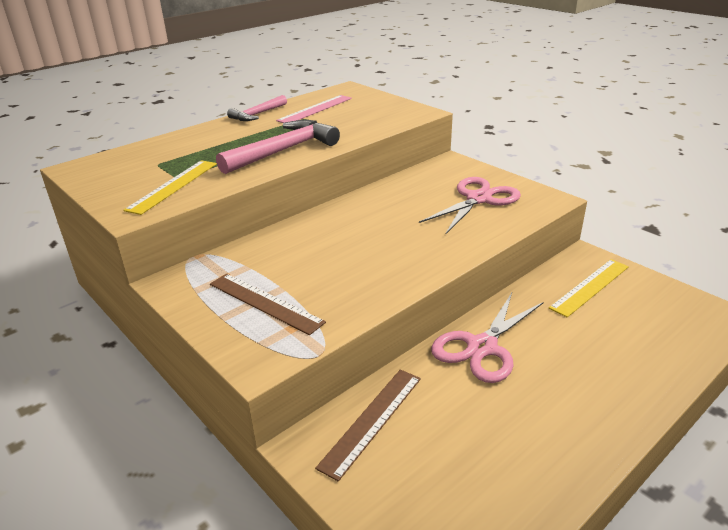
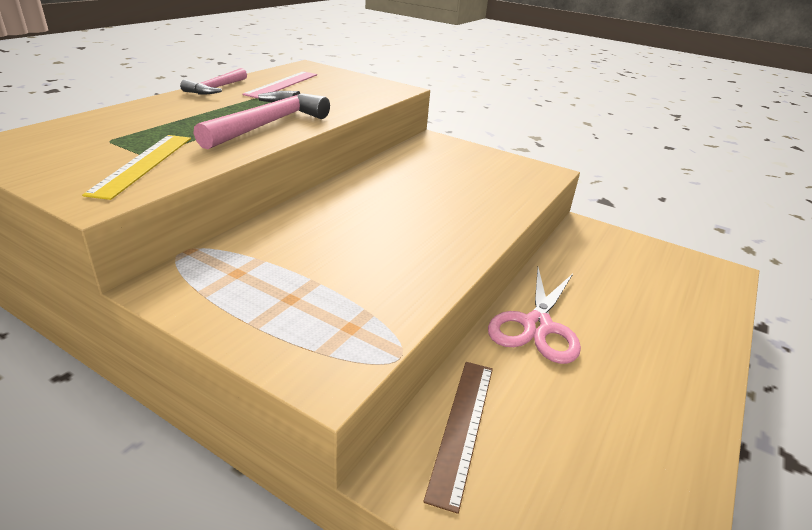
camera: 20 degrees left, 0 degrees up
brown ruler [210,274,326,335] -> none
pink scissors [419,177,521,235] -> none
yellow ruler [549,259,629,317] -> none

